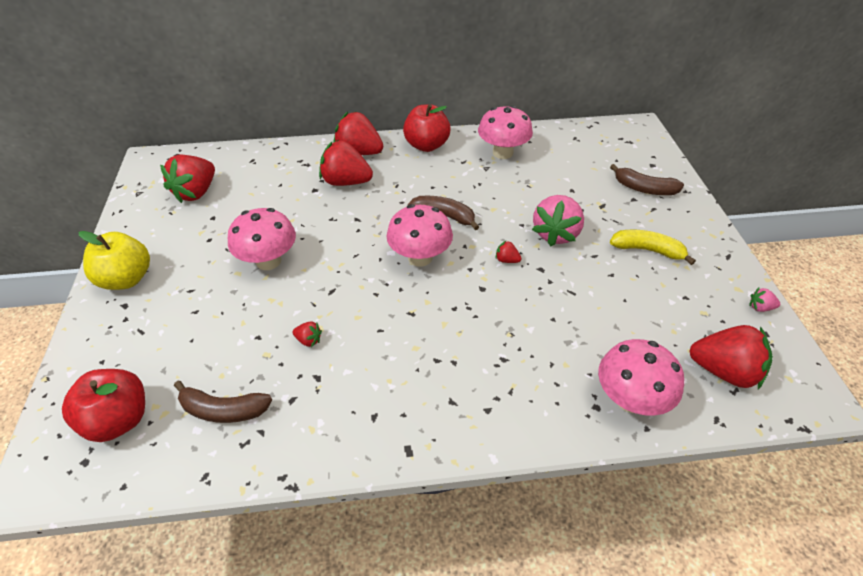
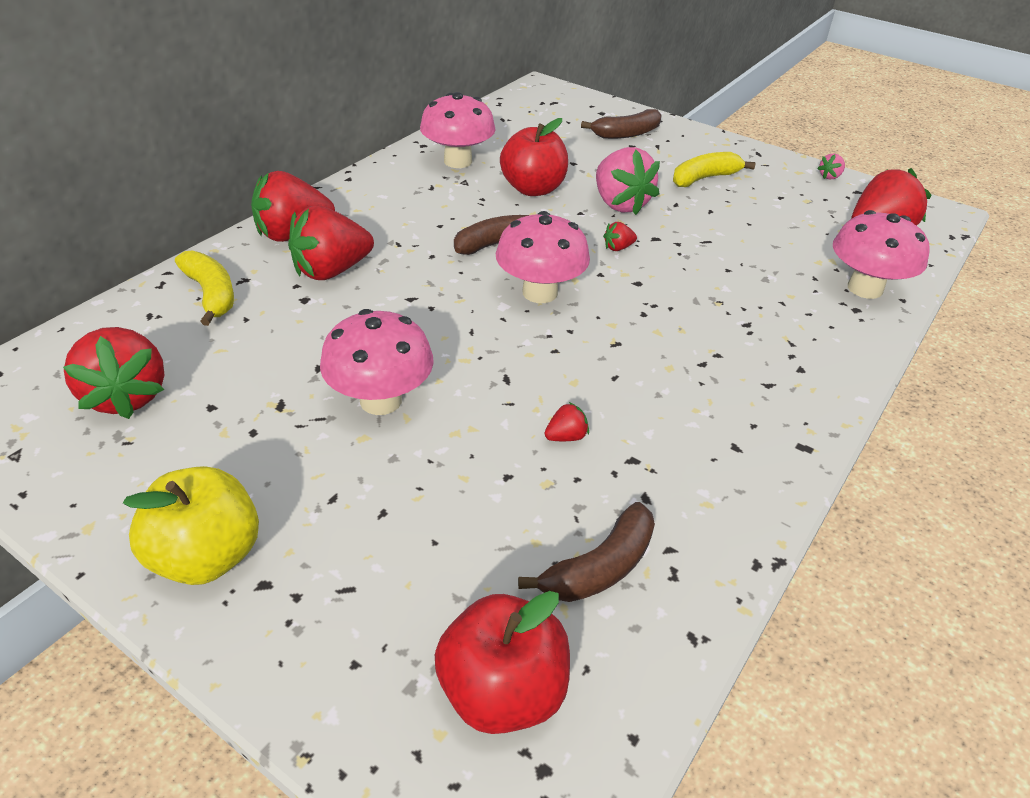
camera: 50 degrees left, 5 degrees down
red apple [403,104,451,152] -> red apple moved to [500,118,568,196]
none -> yellow banana [175,251,234,326]

